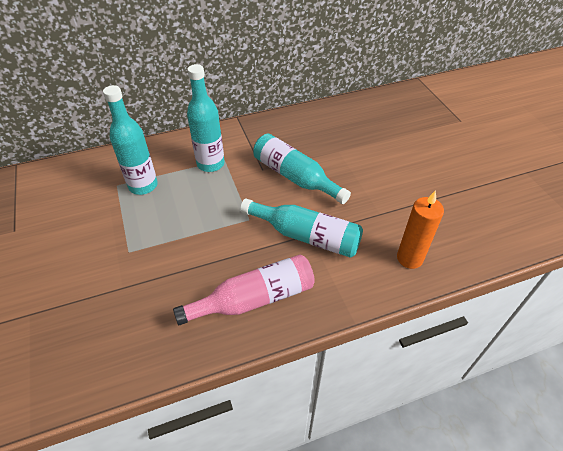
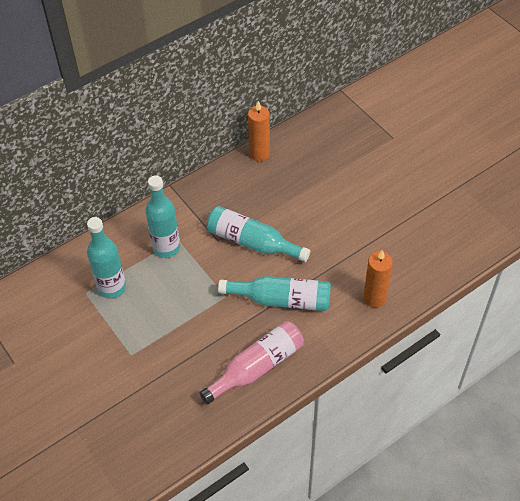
camera: 15 degrees left, 5 degrees up
none -> orange candle [248,101,270,161]

